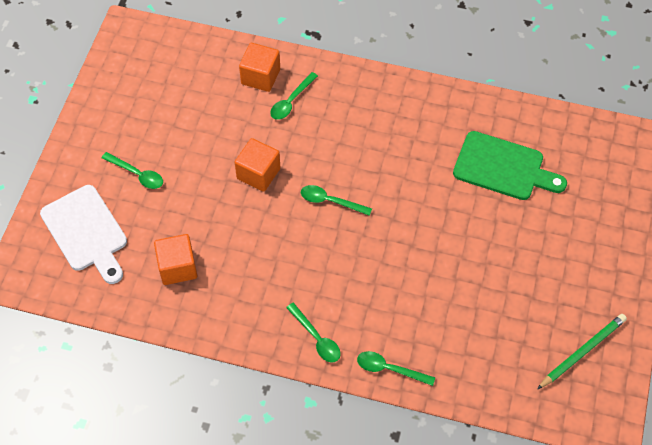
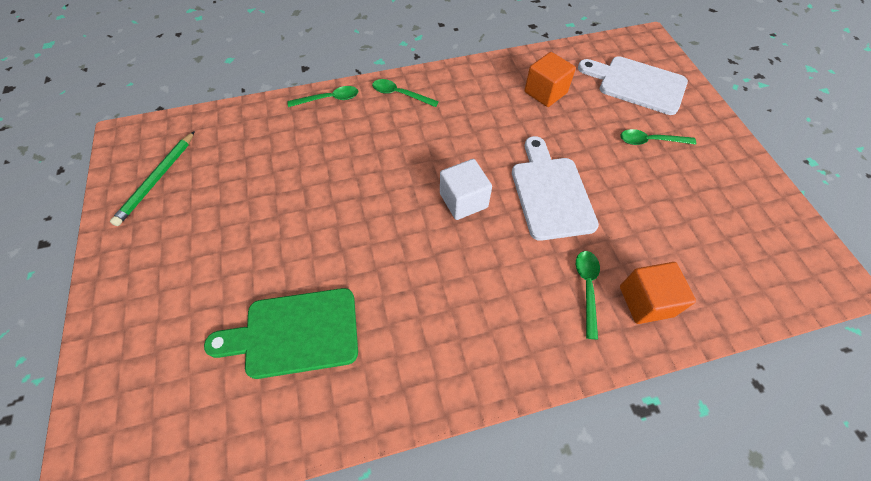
camera: 150 degrees right, 0 degrees up
orange cube [235,138,280,192] -> white cutting board [512,136,599,241]
green spoon [301,185,372,216] -> white cube [440,159,492,220]

